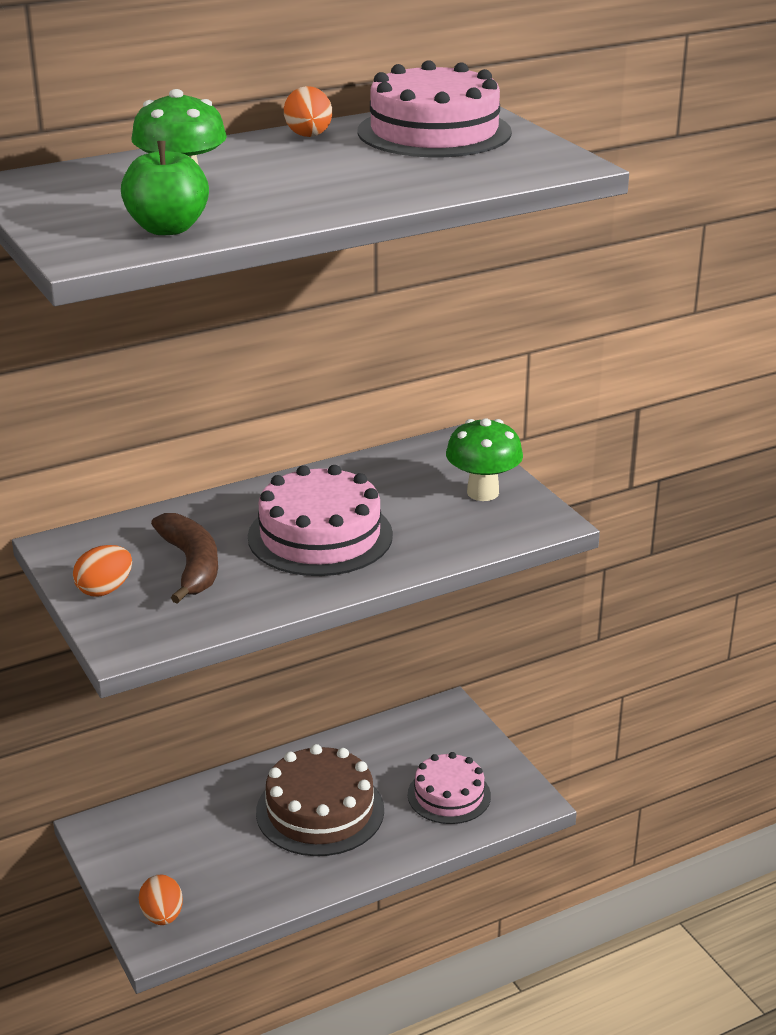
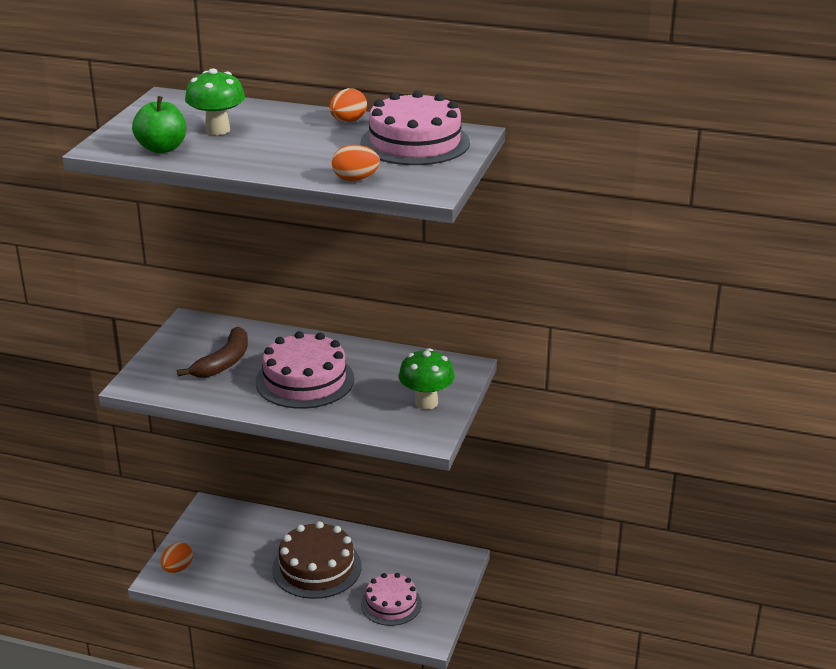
camera: 45 degrees right, 0 degrees up
orange egg [73,545,132,596] -> orange egg moved to [332,145,380,181]

